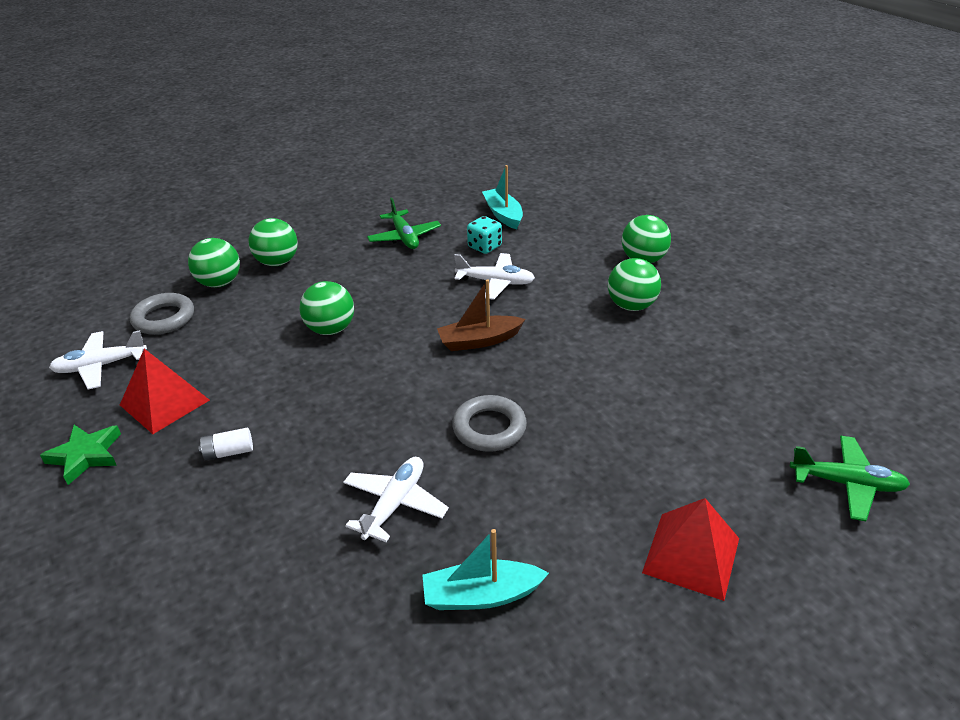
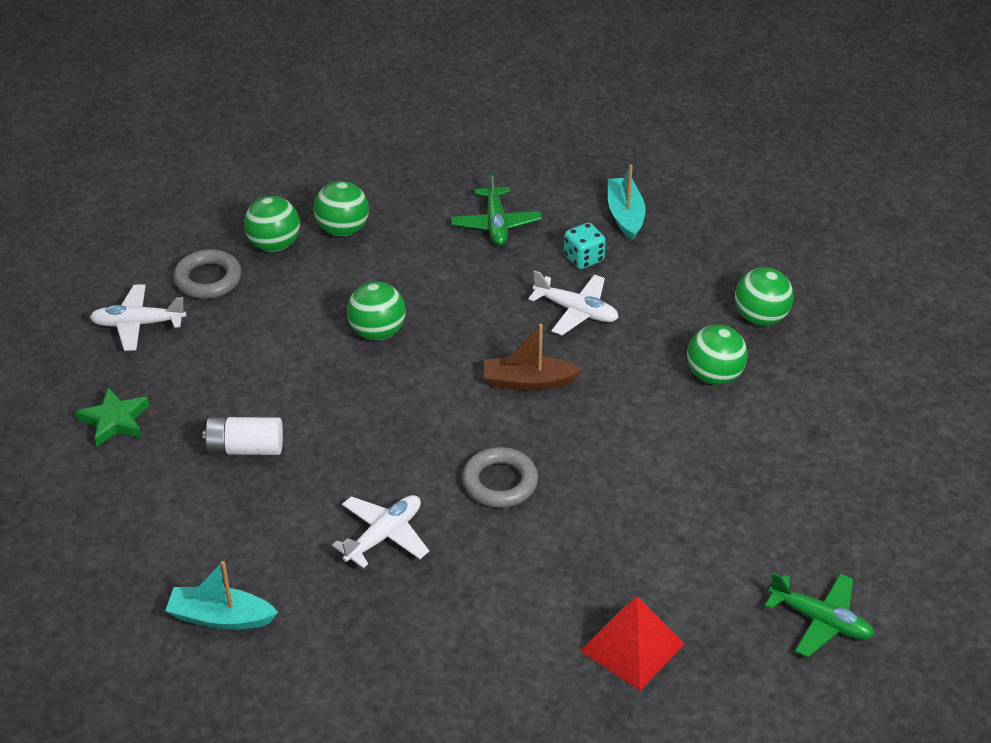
camera: 15 degrees right, 5 degrees up
red pyramid [120,349,210,434] -> none
white battery [198,428,253,461] -> white battery [202,417,283,455], size x1.57
turquoise boat [422,529,549,610] -> turquoise boat moved to [165,561,278,630]

